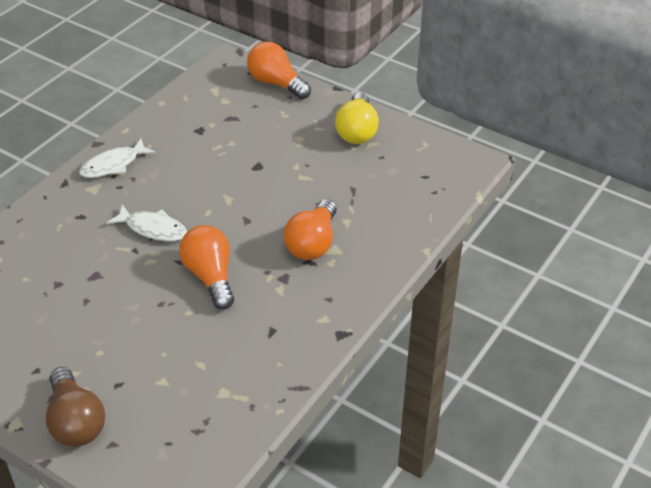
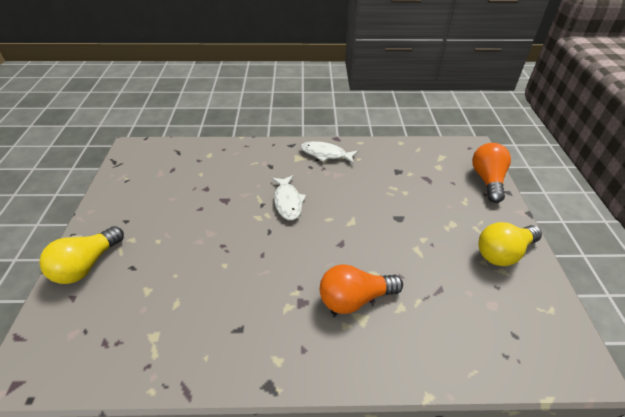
camera: 55 degrees right, 0 degrees up
brown light bulb [46,367,105,447] -> yellow light bulb [39,226,124,284]
orange light bulb [179,225,234,309] -> none

